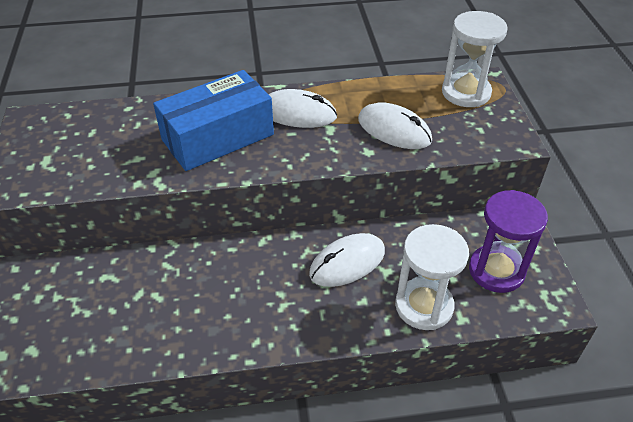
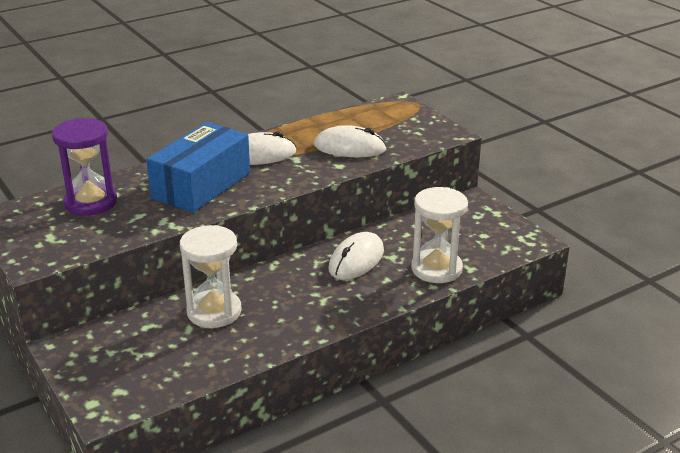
camera: 25 degrees left, 15 degrees down
white hourglass [442,11,508,107] -> white hourglass moved to [180,225,242,328]
purple hourglass [469,190,548,293] -> purple hourglass moved to [52,118,117,216]

